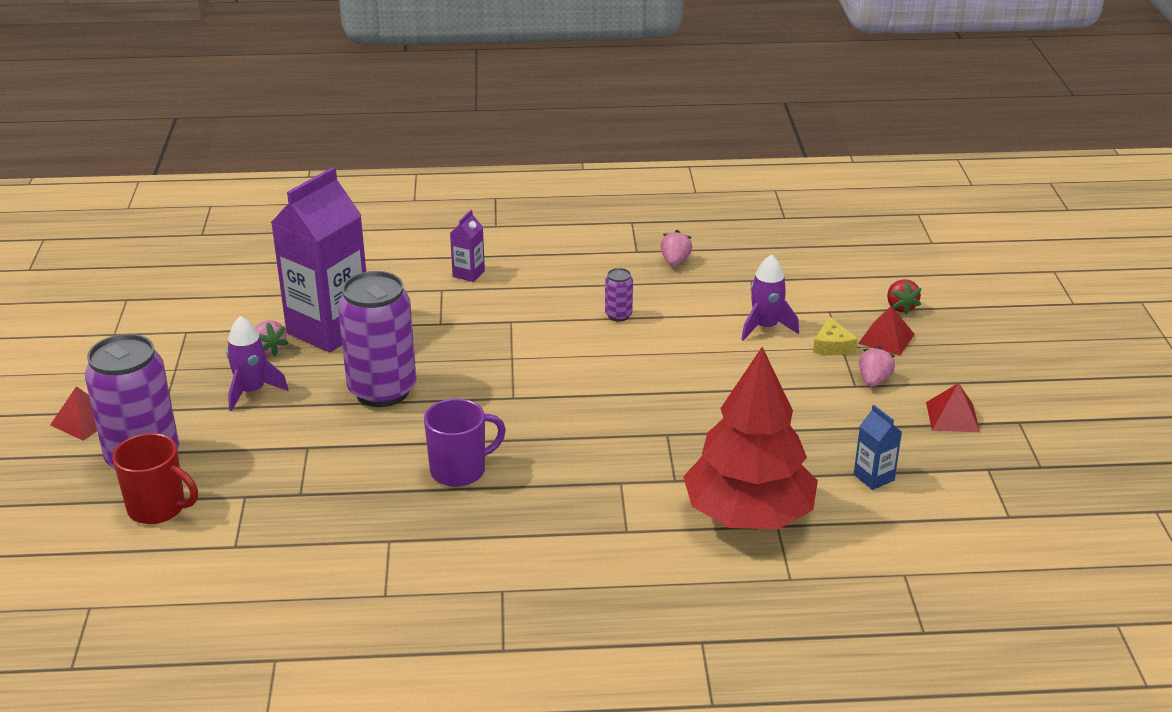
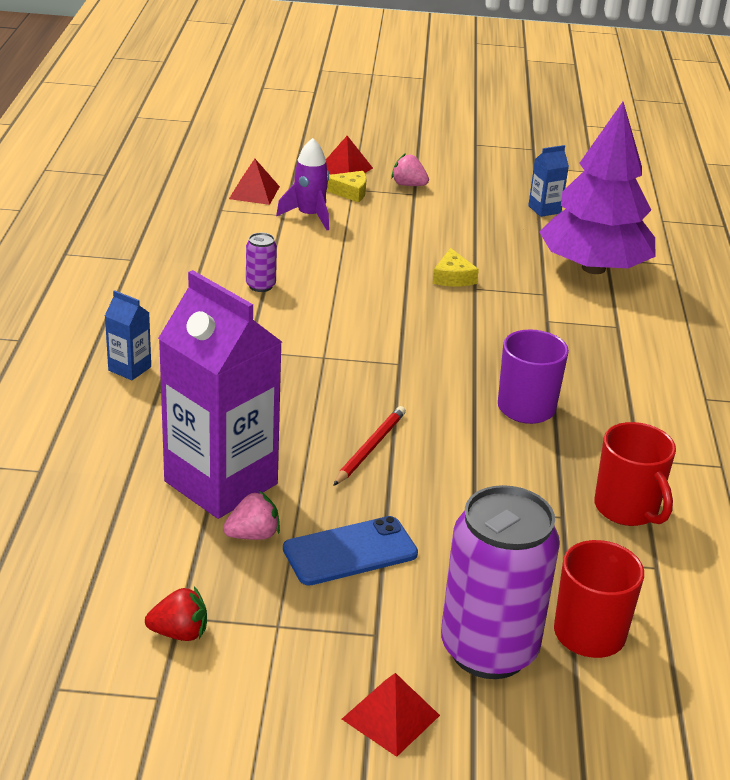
camera: 85 degrees left, 0 degrees up
purple rocket [226,316,289,411] -> blue phone [283,516,418,586]
purple can [338,271,416,407] -> red pencil [333,406,406,486]
purple carton [450,210,485,282] -> blue carton [105,290,151,380]
pink strawberry [660,230,692,266] -> none
red tree [683,347,818,529] -> purple tree [539,102,655,274]
red strawberry [887,279,921,314] -> red strawberry moved to [145,586,207,641]
red pyramid [926,383,980,432] -> red pyramid moved to [229,159,280,205]
none -> yellow cheese [433,248,479,286]
none -> red mug [594,422,676,526]

